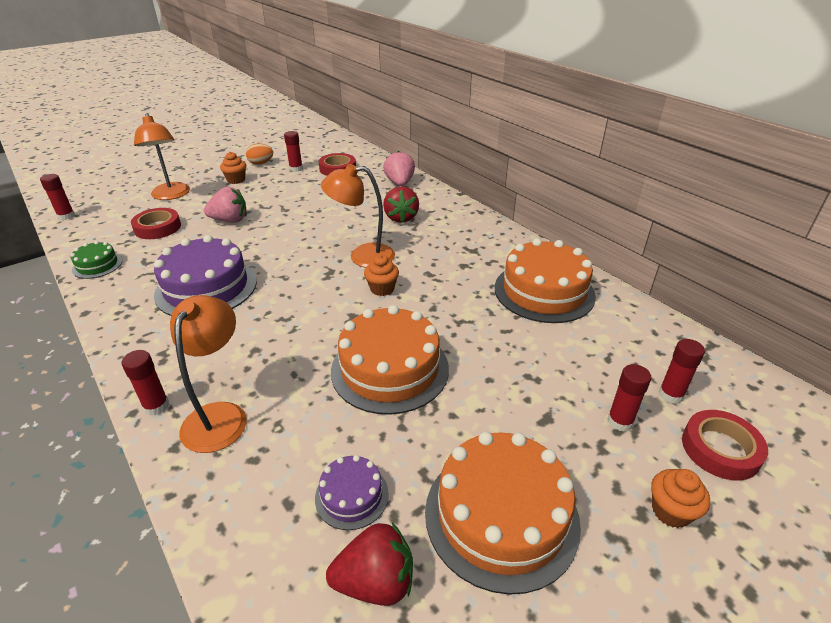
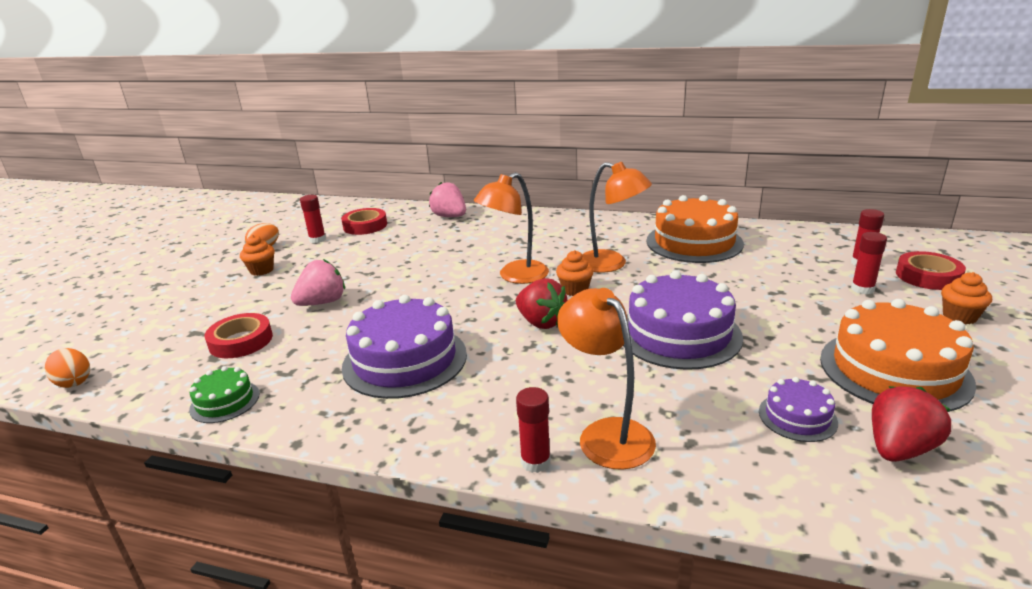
camera: 35 degrees left, 10 degrees down
red glue stick [40,174,75,220] -> orange egg [45,348,90,388]
orange lamp [134,114,190,200] -> orange lamp moved to [582,162,652,273]
orange cake [331,305,449,415] -> purple cake [623,271,743,370]
red strawberry [383,186,419,223] -> red strawberry moved to [516,278,567,329]

